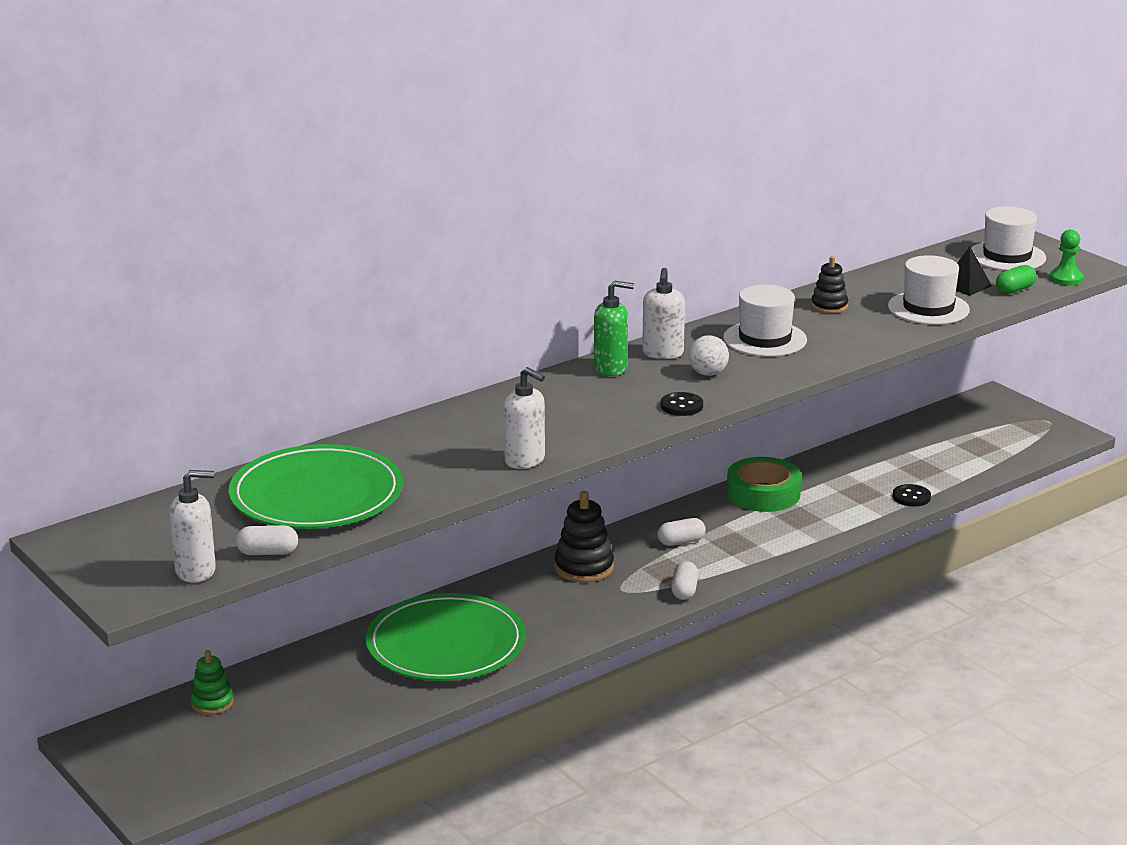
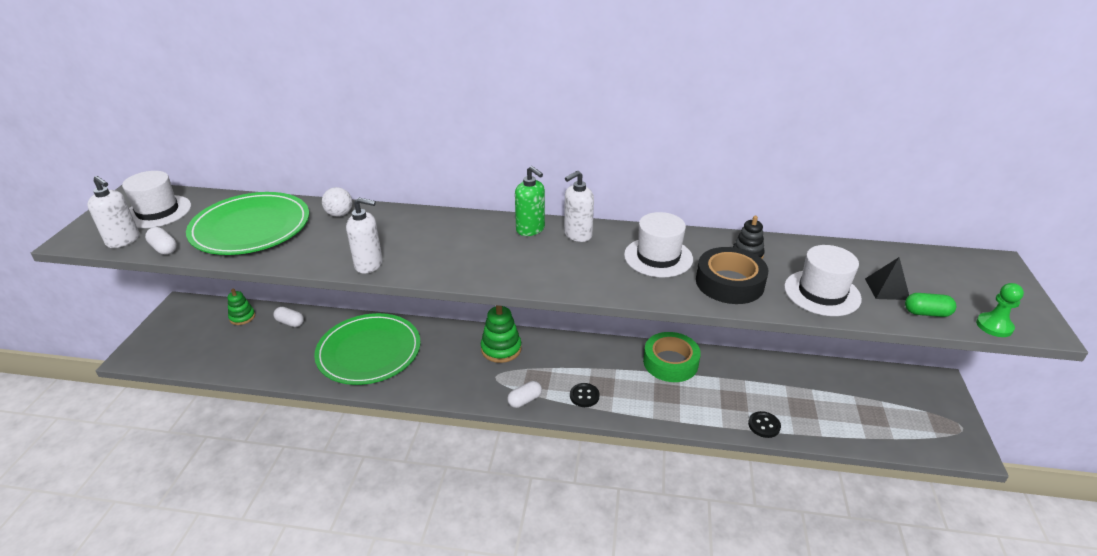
camera: 45 degrees right, 10 degrees up
white soap dispenser [504,367,545,469] -> white soap dispenser turned 75 degrees counterclockwise [346,198,383,274]
black stacking toy [555,491,614,583] -> green stacking toy [481,305,522,363]
white capsule [657,518,706,546] -> white capsule moved to [273,307,304,327]
black button [661,392,703,416] -> black button moved to [570,383,600,407]
white ball [689,335,729,376] -> white ball moved to [322,187,352,217]
white hat [971,206,1046,271] -> white hat moved to [122,171,191,228]
none -> black tape [696,247,769,304]

